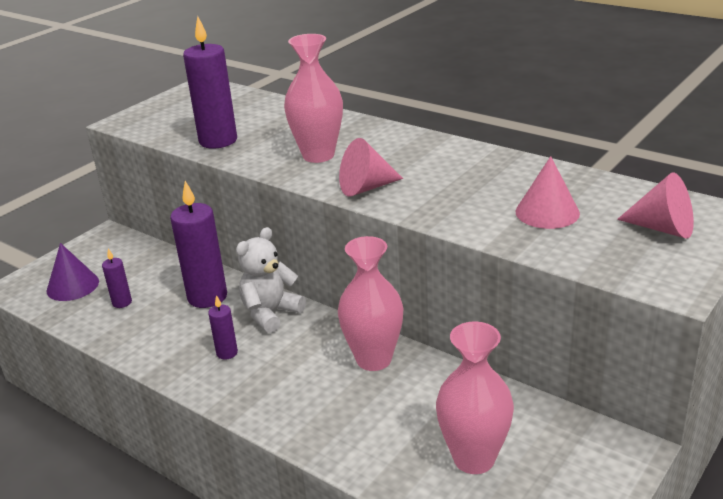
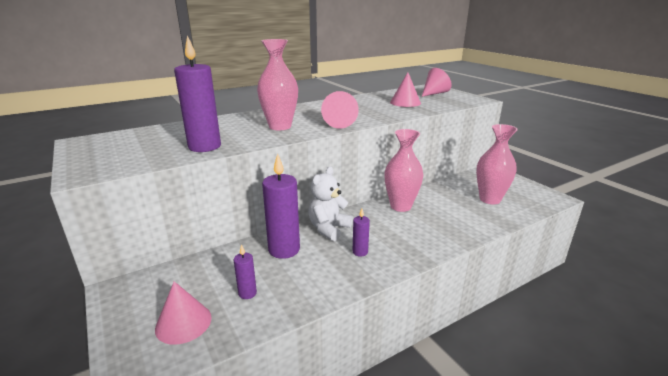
camera: 70 degrees left, 5 degrees down
purple cone [47,243,99,301] -> pink cone [155,281,212,345]
white teddy bear [236,227,306,333] -> white teddy bear turned 60 degrees clockwise [308,167,353,241]

